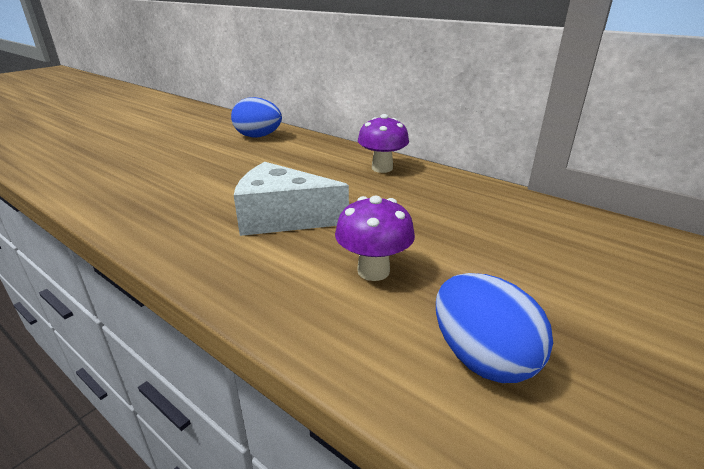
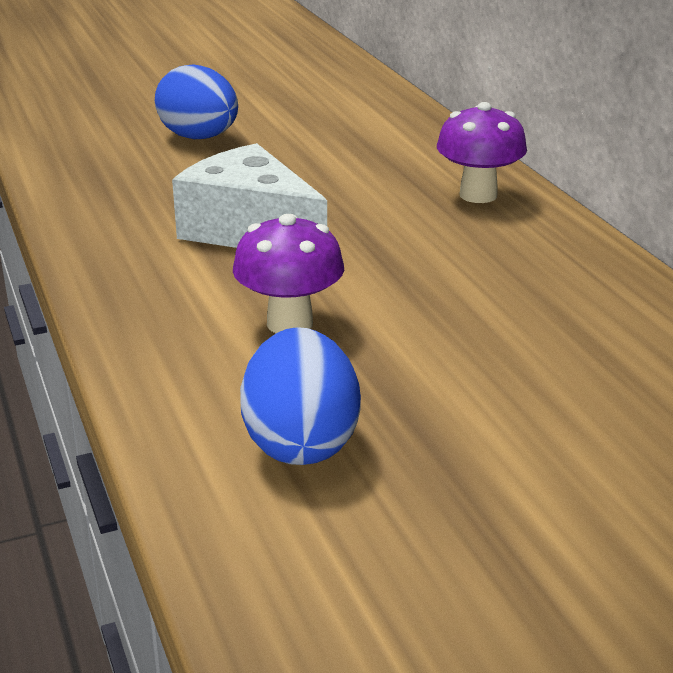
camera: 30 degrees right, 0 degrees up
blue egg [231,97,282,137] -> blue egg moved to [155,64,238,139]

